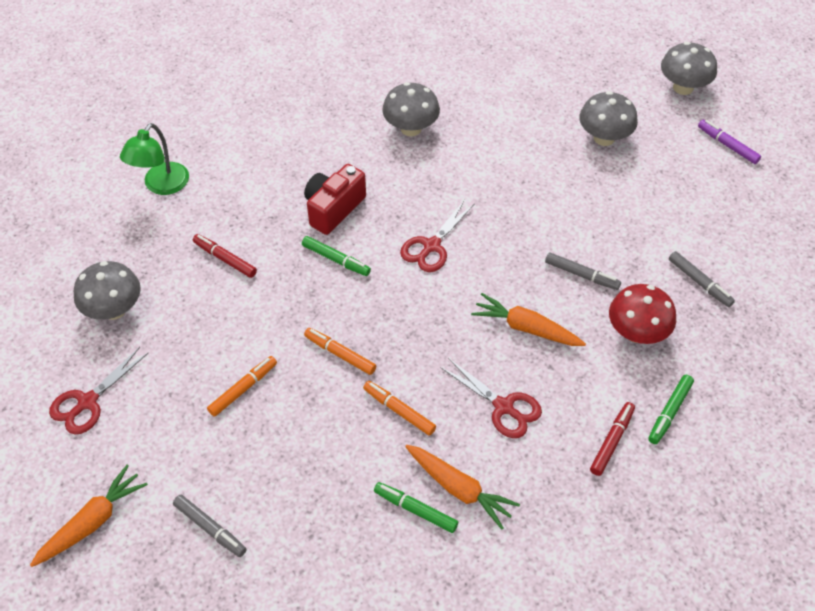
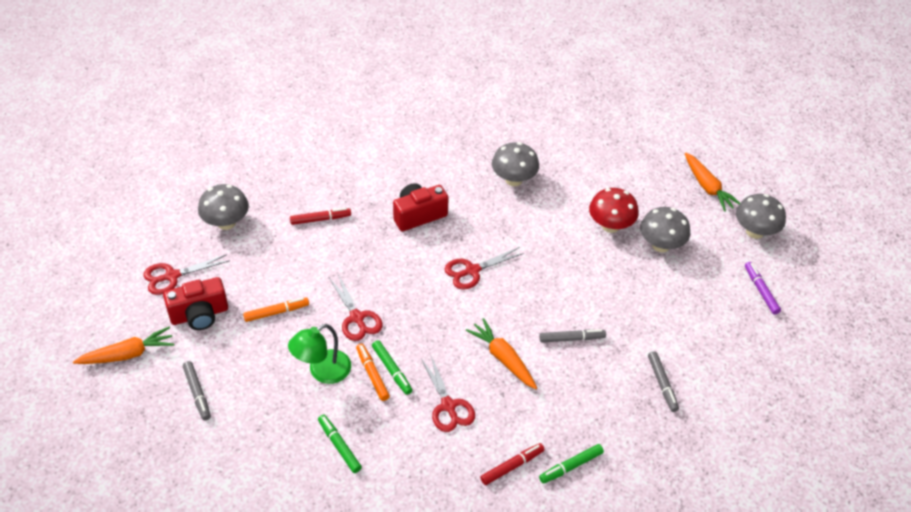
camera: 25 degrees right, 5 degrees down
green lamp [120,123,189,195] -> green lamp moved to [288,324,351,384]
red marker [193,234,257,278] -> red marker turned 105 degrees clockwise [290,208,351,225]
green marker [302,236,371,276] -> green marker moved to [372,340,413,395]
orange marker [304,328,376,375] -> red scissors [329,274,382,341]
orange carrot [405,445,520,530] -> orange carrot moved to [685,152,740,212]
grey marker [545,252,621,290] -> grey marker turned 60 degrees counterclockwise [540,329,606,343]
red mushroom [609,284,676,344] -> red mushroom moved to [589,188,639,233]
none -> red camera [163,277,228,330]

